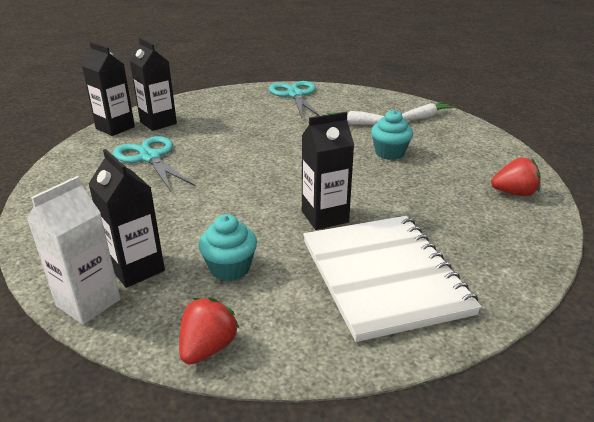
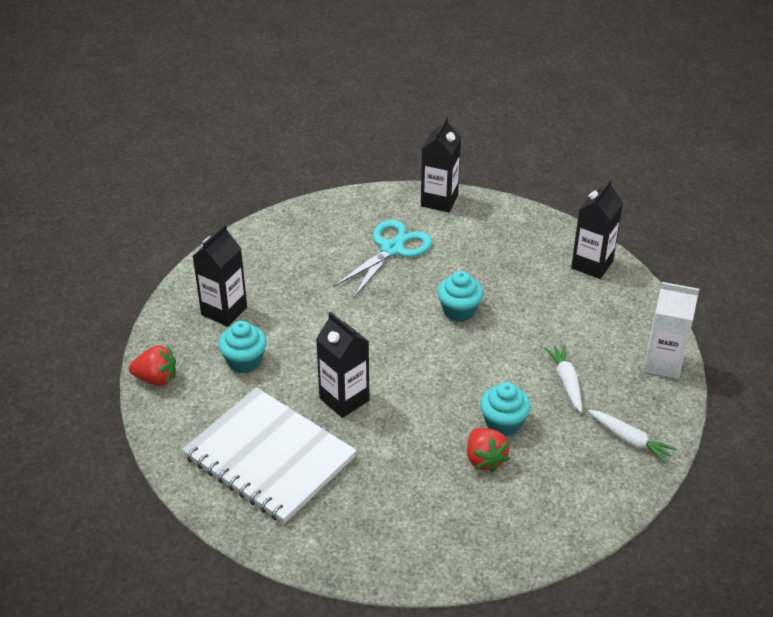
camera: 70 degrees right, 10 degrees up
white carton [27,176,121,325] -> white carton moved to [644,282,699,379]
black carton [129,38,177,131] -> black carton moved to [571,179,623,279]
turquoise scissors [269,81,320,118] -> none
white notebook [303,216,482,342] -> white notebook turned 75 degrees clockwise [182,387,357,524]
red strawberry [491,157,541,196] -> red strawberry moved to [467,428,510,473]
none -> turquoise cupcake [437,271,483,322]

